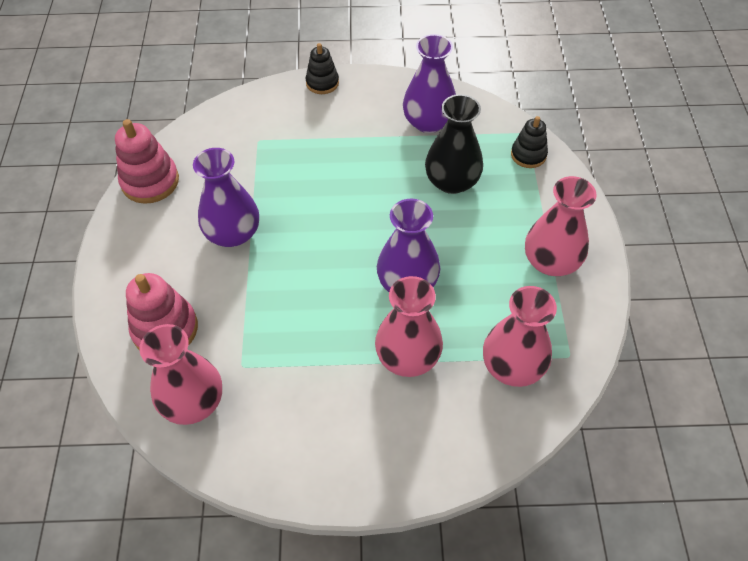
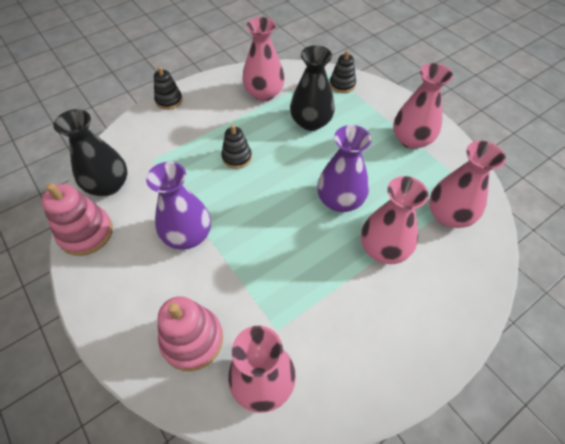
camera: 35 degrees left, 0 degrees up
purple vase [403,34,456,133] -> pink vase [242,17,285,101]
none -> black vase [53,109,127,196]
none -> black stacking toy [221,125,252,169]

